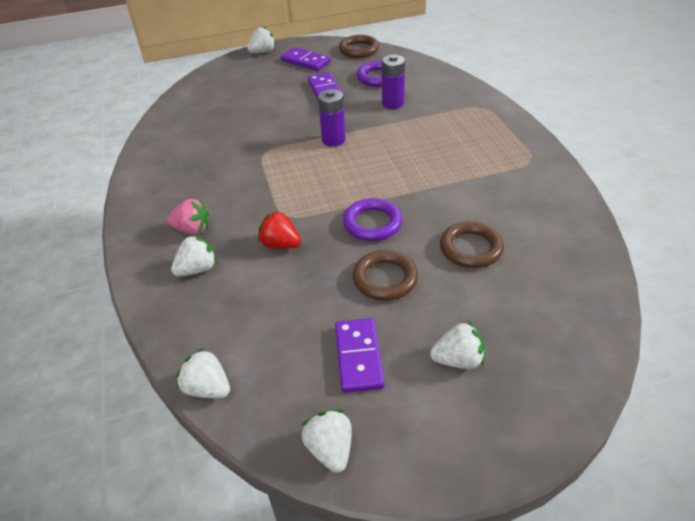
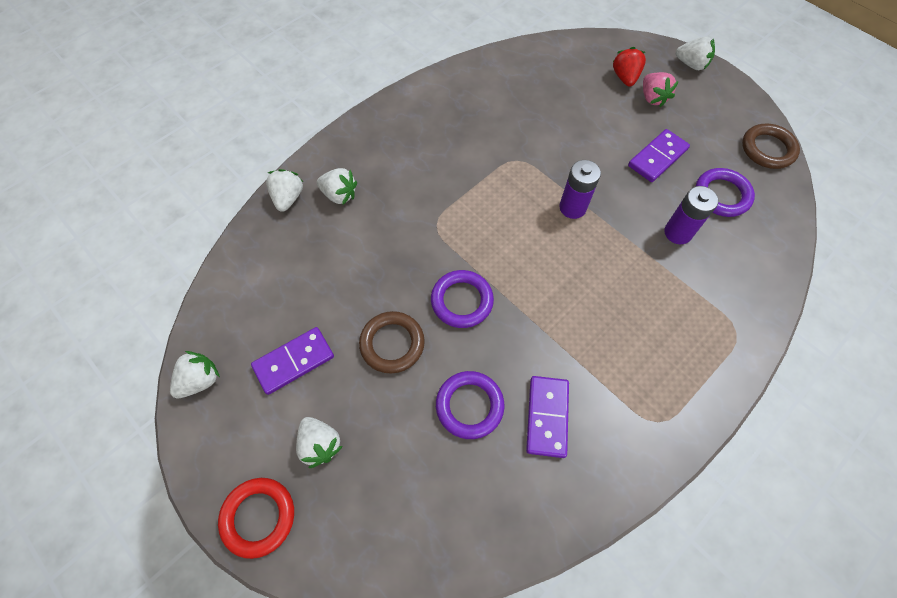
camera: 60 degrees right, 20 degrees up
pink strawberry [167,199,209,235] -> pink strawberry moved to [643,72,679,107]
white strawberry [176,348,230,398] -> white strawberry moved to [266,169,303,212]
red strawberry [258,211,301,248] -> red strawberry moved to [613,47,646,87]
purple domino [281,47,331,71] -> purple domino moved to [526,376,569,458]
brown ring [440,221,504,268] -> purple ring [436,371,504,439]
none -> red ring [218,478,294,559]

